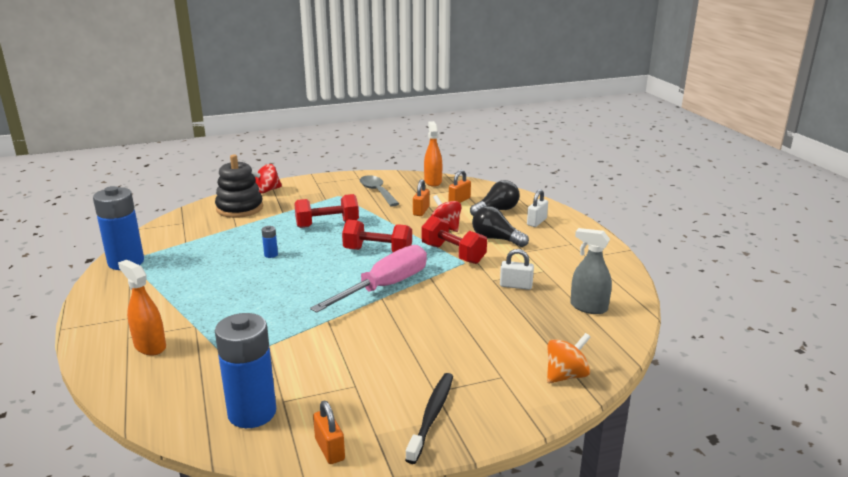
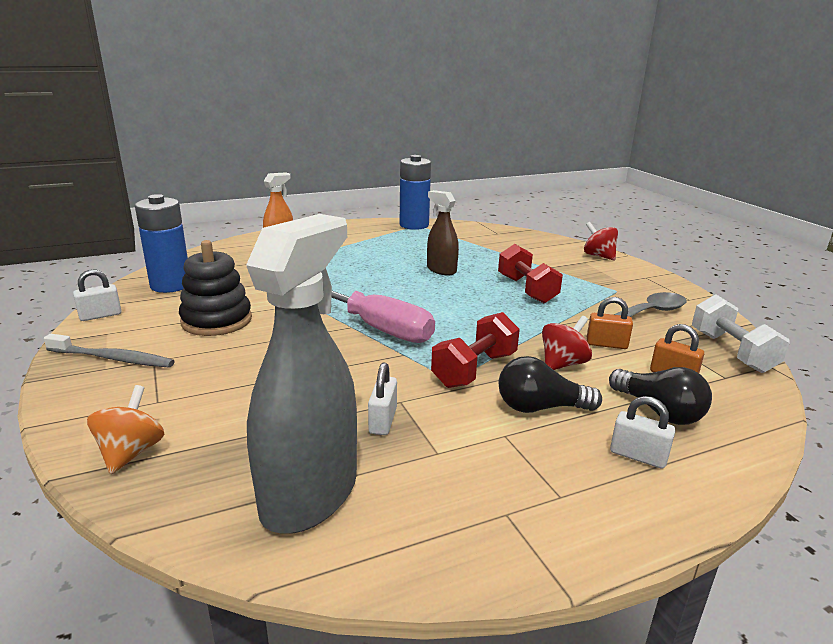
camera: 85 degrees right, 0 degrees up
black stacking toy [215,154,263,218] -> black stacking toy moved to [179,240,252,336]
blue battery [261,226,278,258] -> brown spray bottle [427,190,459,275]
orange padlock [313,401,345,464] -> white padlock [73,270,122,321]
red dumbbell [342,220,412,252] -> none
black toothbrush [405,373,453,464] -> grey toothbrush [44,334,175,367]
orange spray bottle [424,121,442,187] -> white dumbbell [692,294,790,373]
black light bulb [472,206,529,247] -> black light bulb turned 120 degrees counterclockwise [498,356,602,413]
orange spinning top [547,333,590,383] -> orange spinning top turned 135 degrees counterclockwise [87,385,165,474]
grey spray bottle [570,228,612,314] -> grey spray bottle [246,214,357,534], size x1.84

